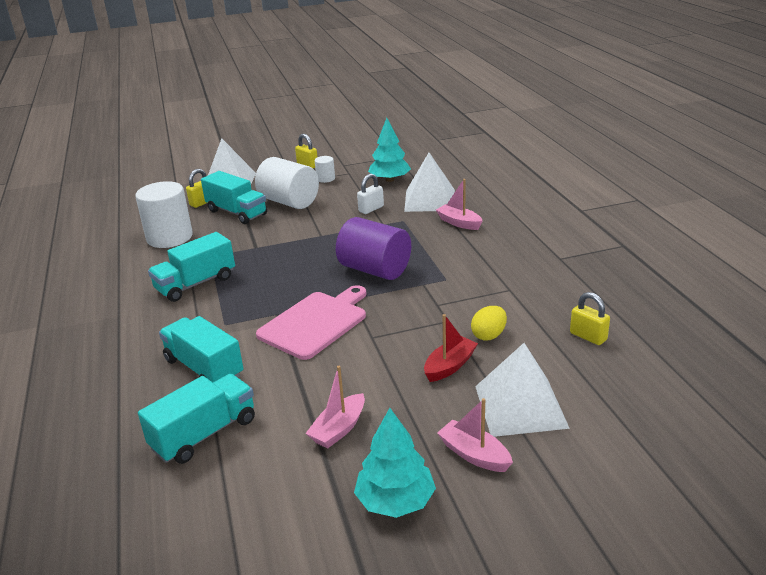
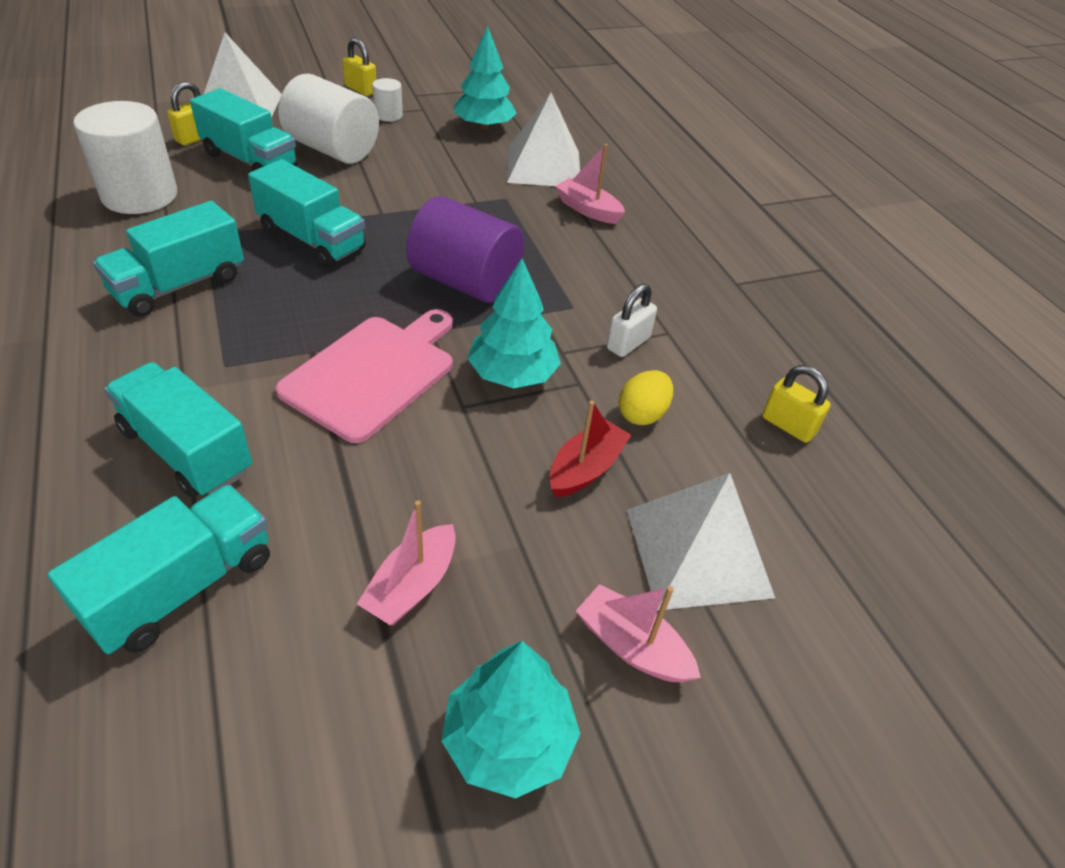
camera: 10 degrees left, 15 degrees up
white padlock [357,173,384,214] -> white padlock moved to [607,283,657,357]
none -> turquoise truck [248,159,366,268]
none -> turquoise tree [467,258,561,388]

